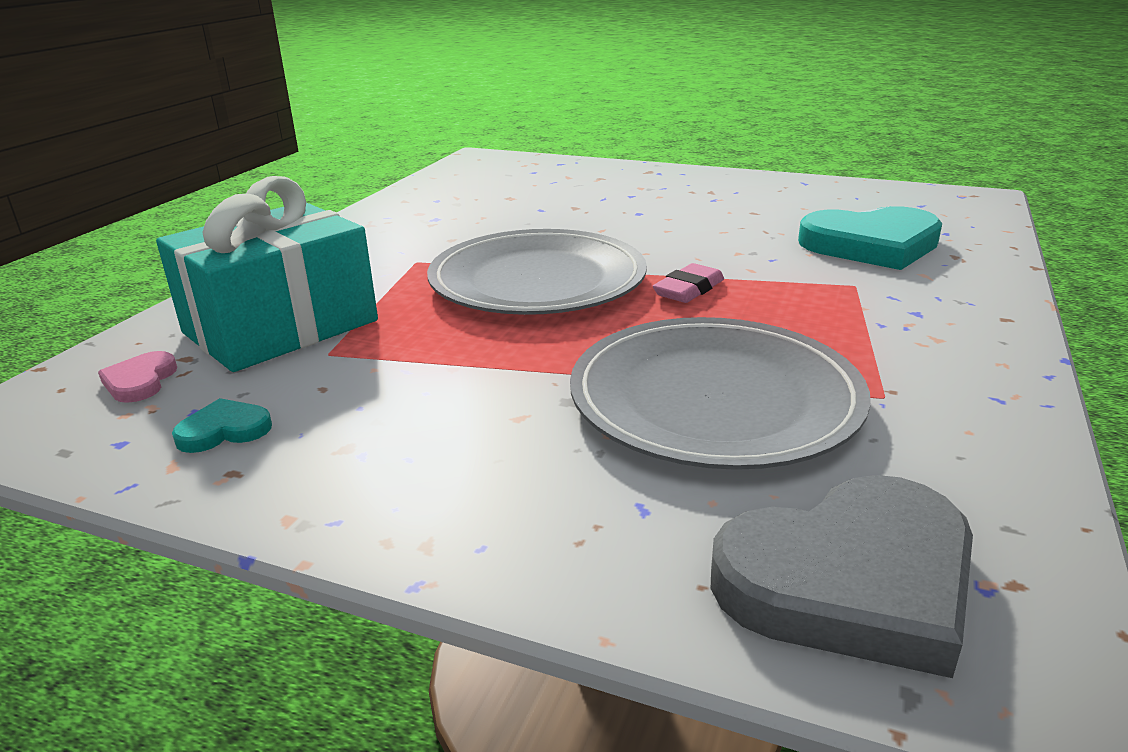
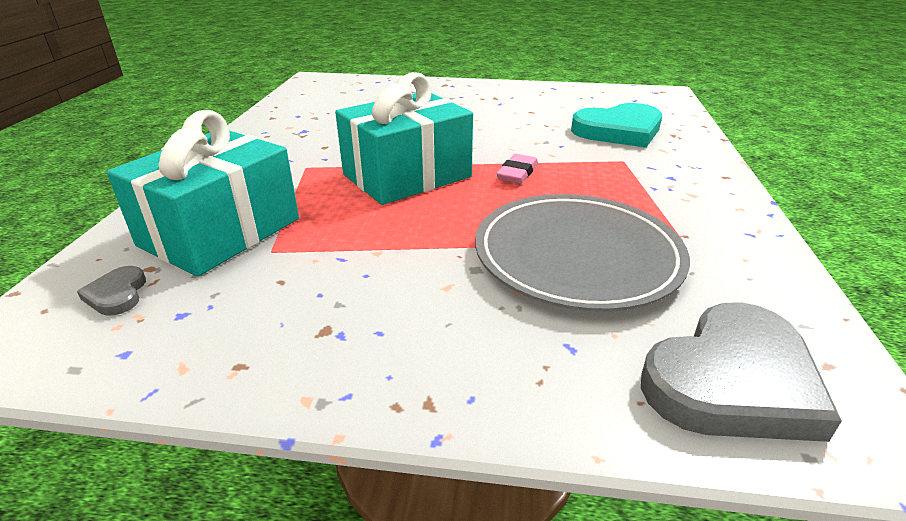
camera: 15 degrees left, 5 degrees up
pink heart [98,351,177,403] -> grey heart [77,266,146,316]
turquoise heart [172,398,272,453] -> none
grey plate [427,229,647,315] -> turquoise gift [335,72,473,205]

